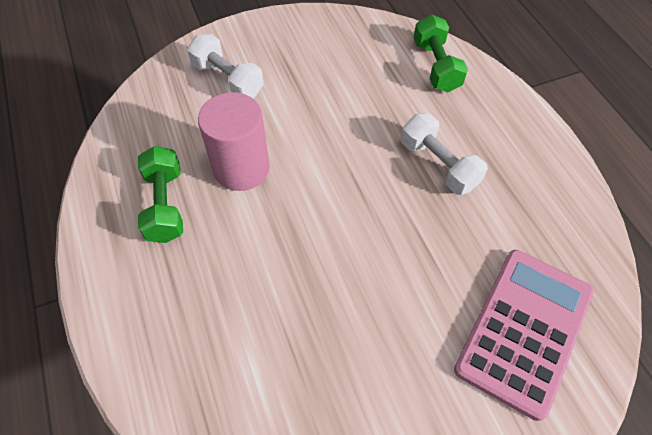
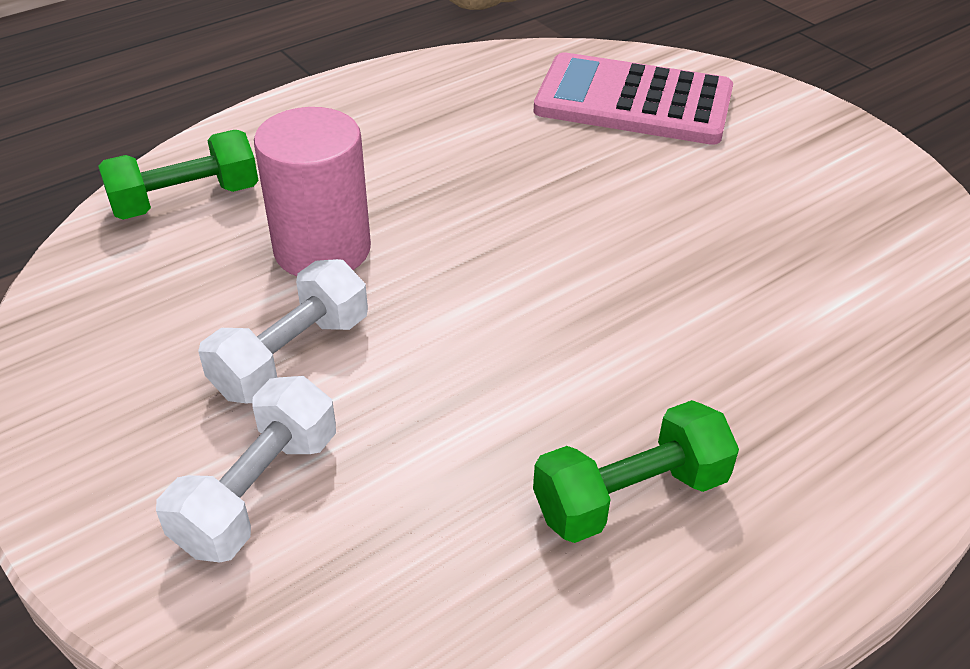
camera: 105 degrees left, 15 degrees down
pink cylinder [198,92,270,191] -> pink cylinder moved to [254,107,371,276]
white dumbbell [401,113,488,195] -> white dumbbell moved to [198,259,368,403]

